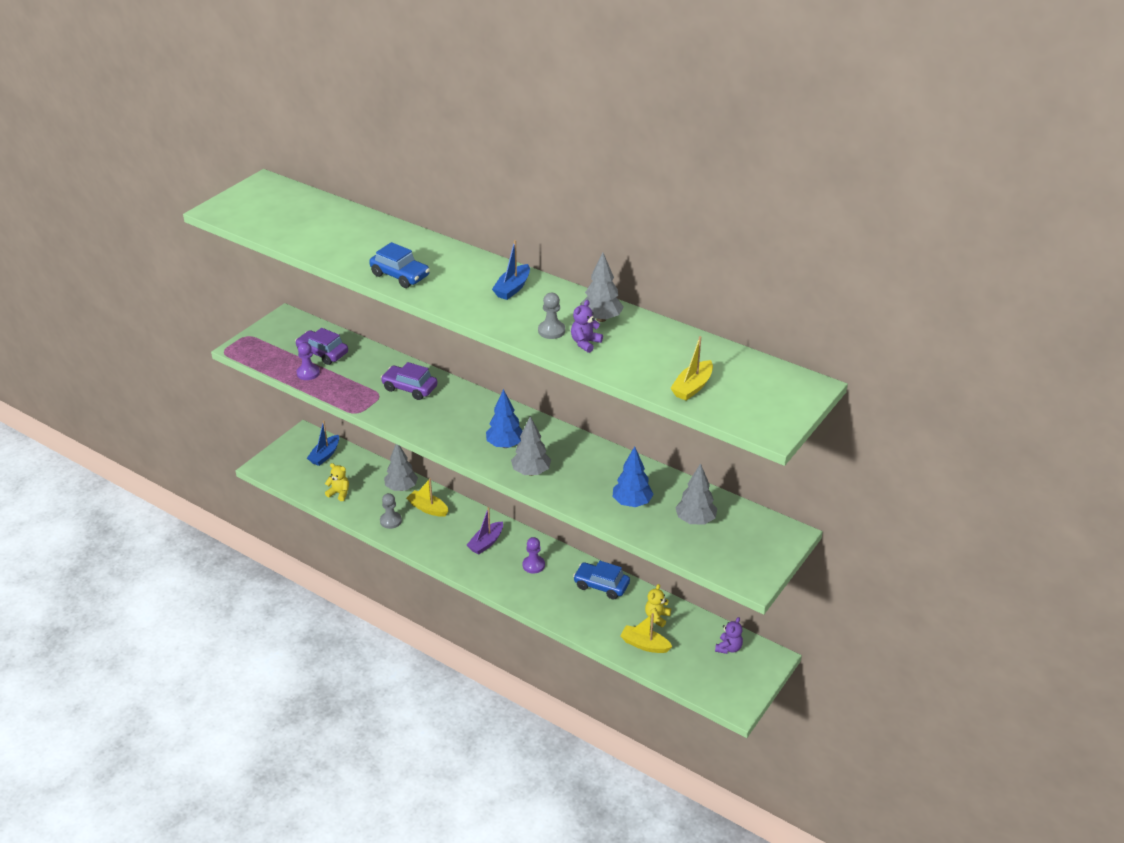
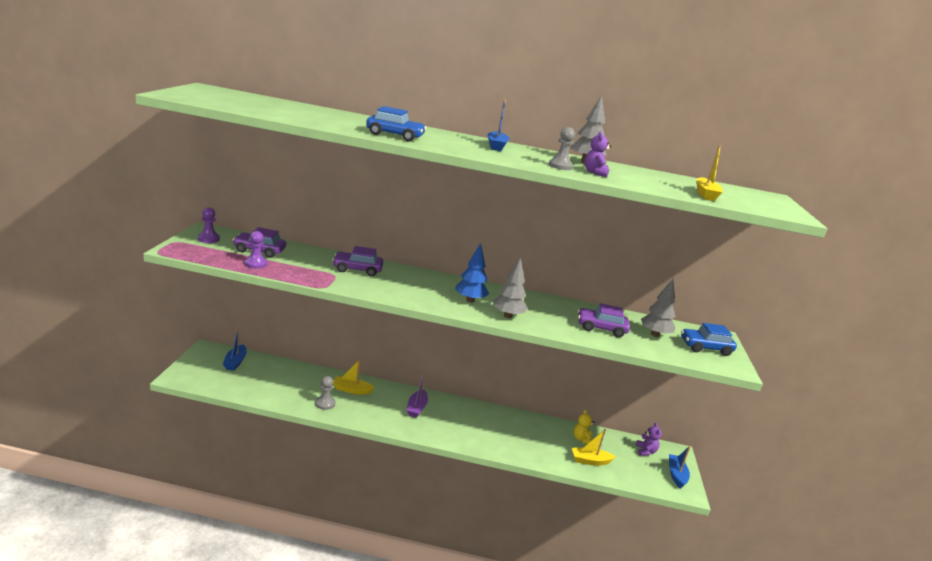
camera: 30 degrees left, 15 degrees down
yellow teddy bear [325,463,349,501] -> none
grey tree [384,444,418,491] -> none
purple pawn [523,537,545,574] -> purple pawn moved to [198,207,220,243]
blue car [573,561,630,600] -> blue car moved to [681,323,737,356]
blue tree [613,446,654,507] -> purple car [578,303,630,337]
none -> blue boat [669,446,690,489]

